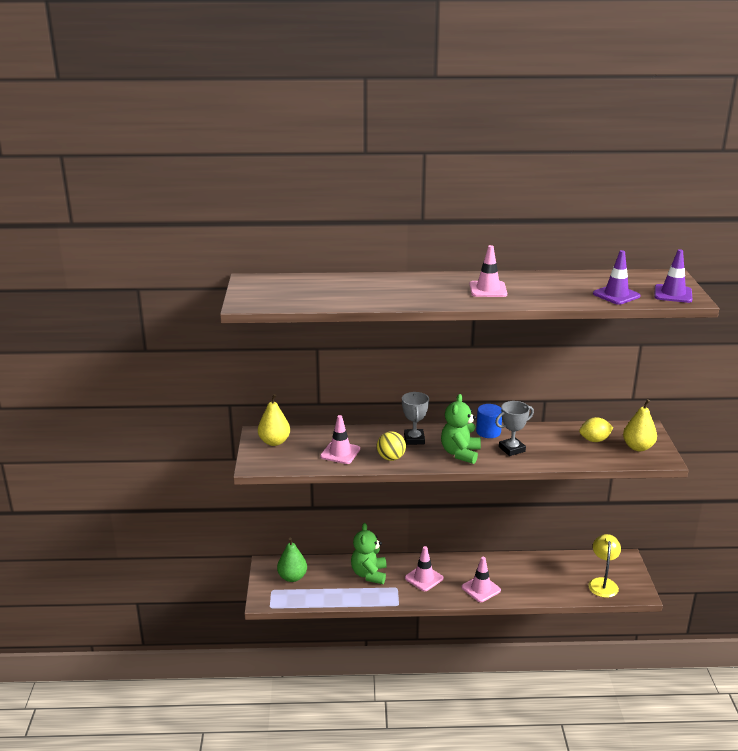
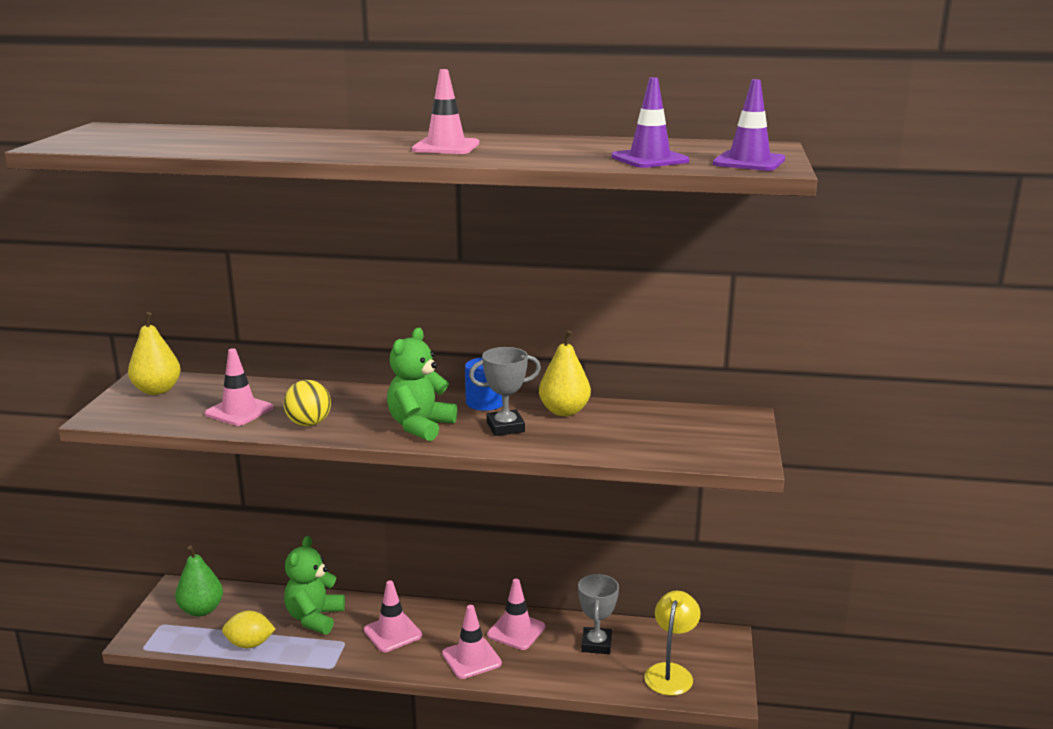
camera: 10 degrees right, 5 degrees down
grey trophy [402,392,429,445] -> grey trophy moved to [578,574,619,654]
yellow lemon [579,417,613,442] -> yellow lemon moved to [222,611,276,648]
yellow pear [623,399,657,451] -> yellow pear moved to [539,330,591,416]
none -> pink traffic cone [487,579,545,650]

